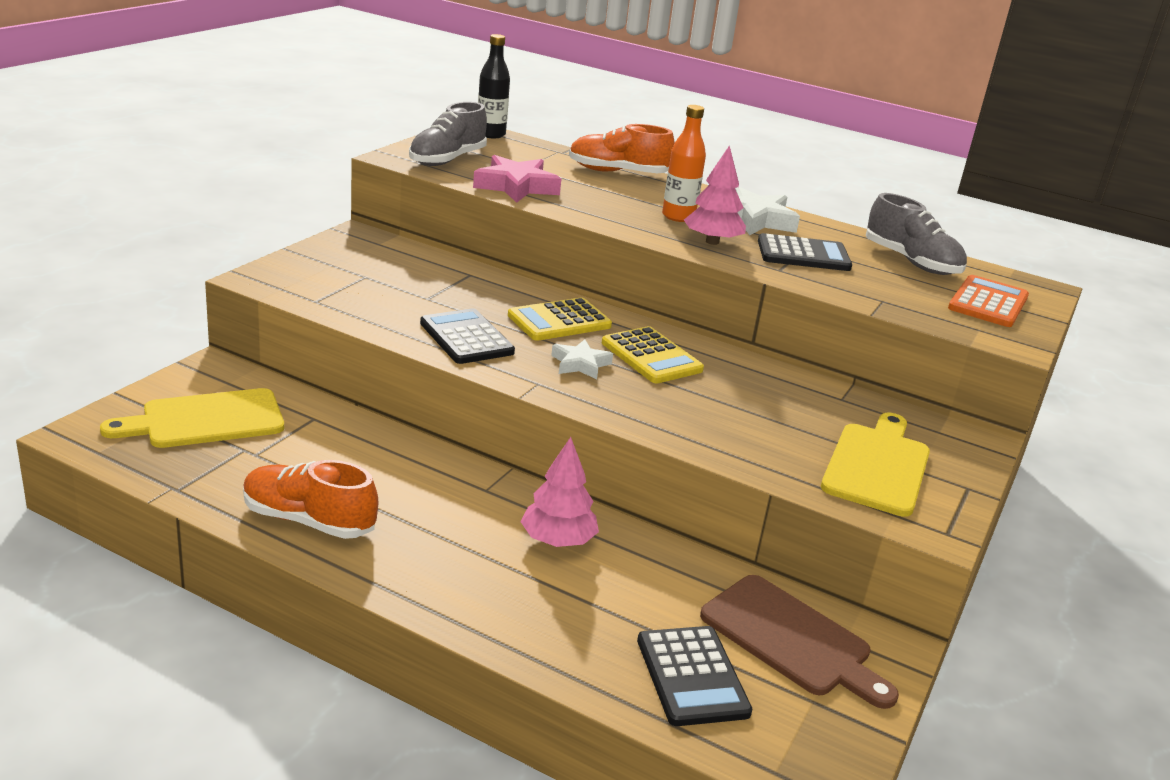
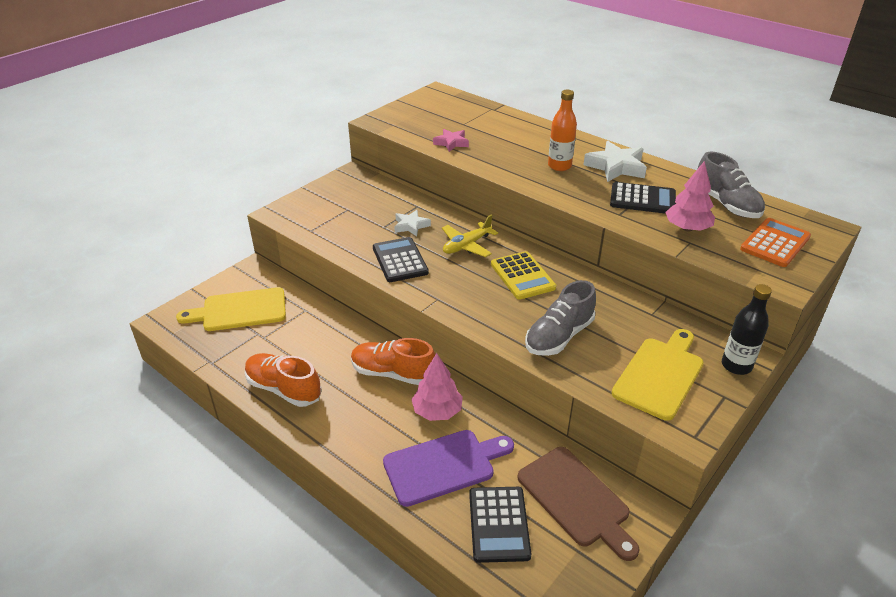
camera: 15 degrees right, 10 degrees up
grey shoe [409,102,487,166] -> grey shoe moved to [525,280,596,356]
pink star [473,155,561,203] -> pink star [433,129,469,152], size x0.61
black bottle [478,34,510,138] -> black bottle moved to [722,284,772,375]
yellow calculator [508,297,612,341] -> yellow plane [442,215,498,257]
white star [551,339,613,379] -> white star moved to [394,210,431,237]
orange shoe [569,124,675,173] -> orange shoe moved to [351,338,436,385]
pink tree [684,145,746,245] -> pink tree moved to [665,161,715,232]
none -> purple cutting board [383,430,514,507]

